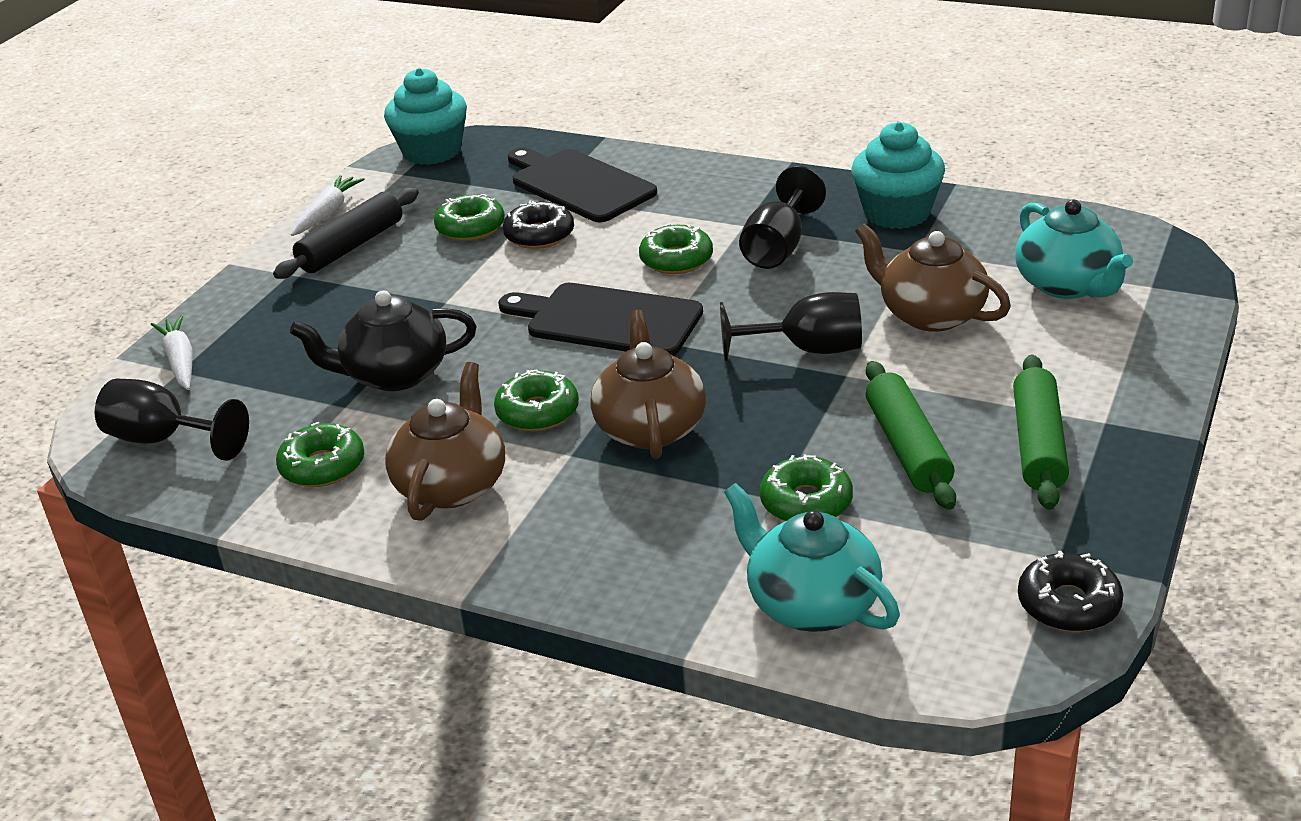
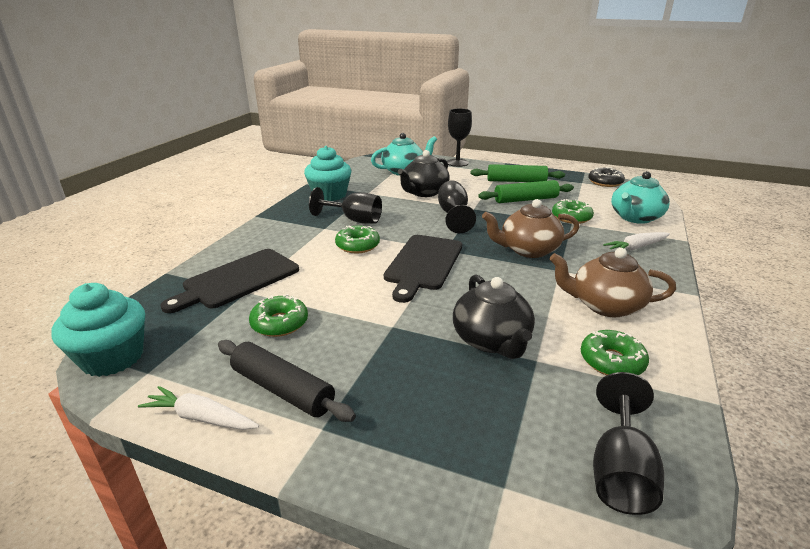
camera: 95 degrees left, 5 degrees down
white carrot [151,315,193,390] -> white carrot moved to [603,232,670,251]
green donut [494,370,579,431] -> none
black donut [503,200,574,249] -> none
brown teapot [855,223,1011,332] -> black teapot [398,150,450,197]
none -> black goblet [447,109,472,167]

